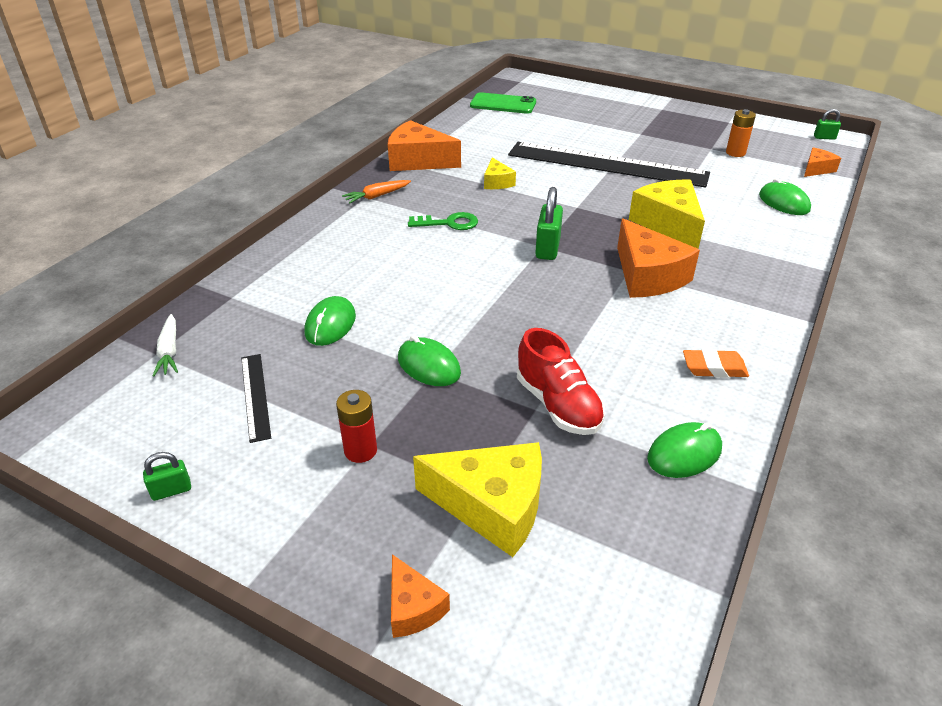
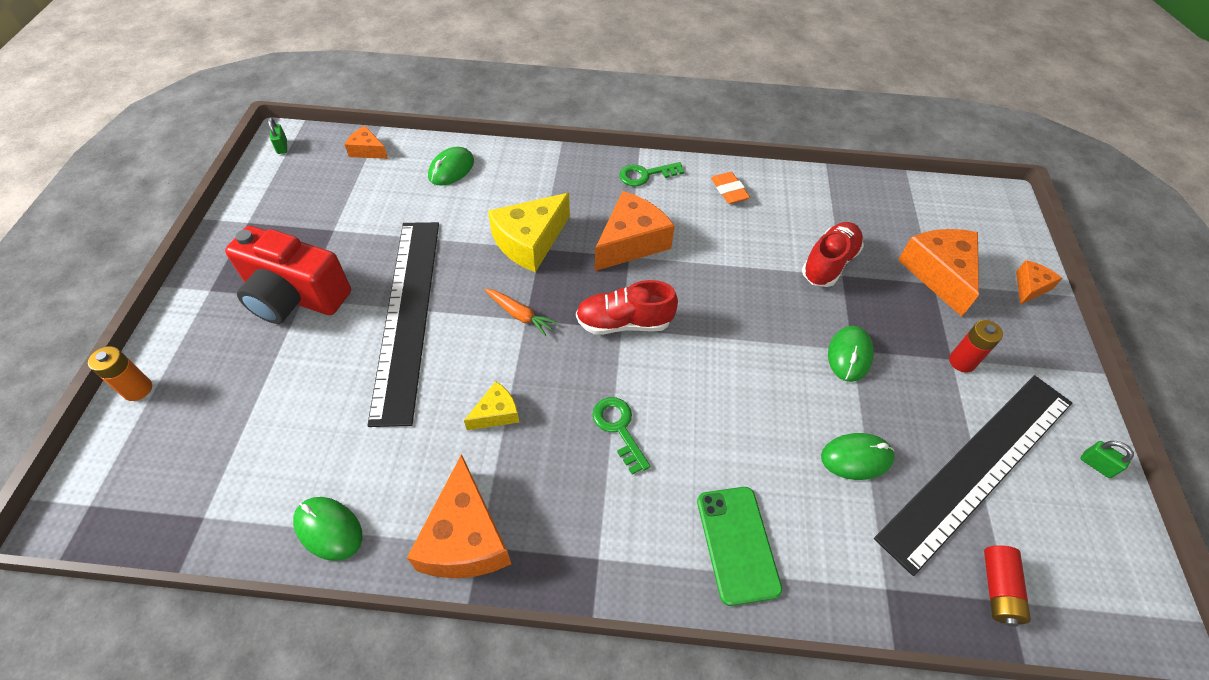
camera: 115 degrees left, 15 degrees up
white carrot [153,314,178,377] -> red battery [984,545,1031,627]
black ruler [241,354,271,443] -> black ruler [874,375,1072,576], size x2.38
orange carrot [342,180,411,204] -> orange carrot moved to [485,289,558,336]
yellow cheese [413,442,542,557] -> orange cheese [898,229,979,317]
green phone [470,92,536,114] -> green phone moved to [697,487,782,606]
green padlock [535,187,563,260] -> red shoe [576,280,678,335]
green mouse [647,422,722,478] -> green mouse moved to [293,497,362,561]
orange battery [726,109,756,157] -> orange battery moved to [88,346,152,401]
none -> red camera [225,226,351,324]
none -> green key [619,162,684,186]

